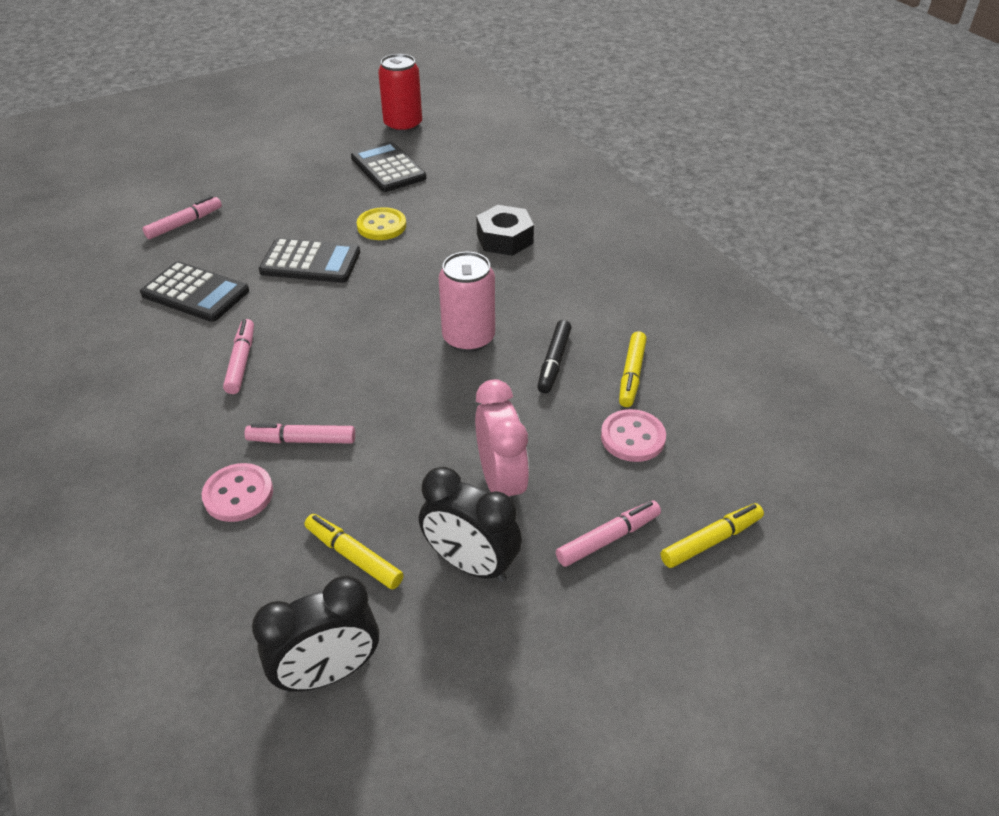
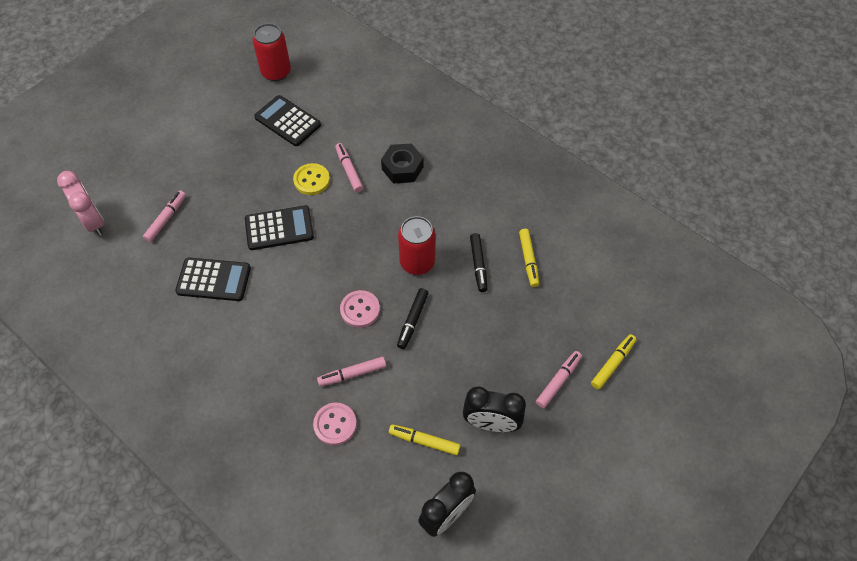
camera: 20 degrees left, 15 degrees up
pink marker [223,319,254,394] -> pink marker moved to [335,143,363,192]
pink can [439,252,495,352] -> red can [398,216,436,275]
pink clock [475,379,529,501] -> pink clock moved to [57,171,104,236]
pink button [601,409,666,462] -> pink button moved to [340,290,380,328]
none -> black marker [397,288,429,349]

